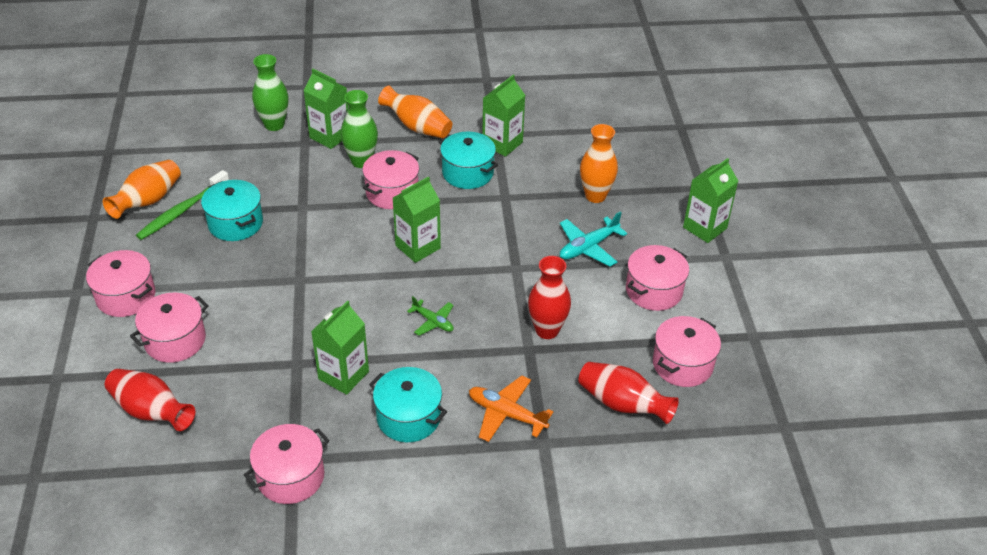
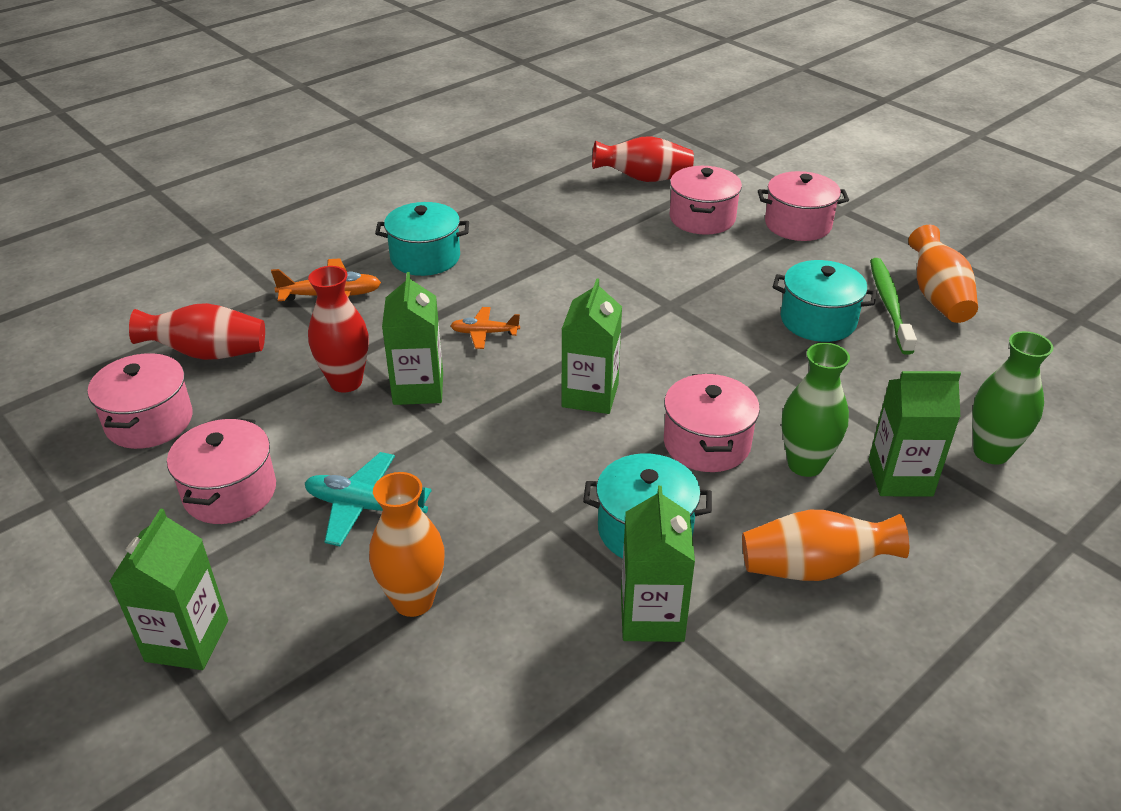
camera: 145 degrees right, 5 degrees down
pink pot [244,424,330,504] -> none
green carton [311,300,369,395] -> green carton moved to [382,272,443,405]
green plane [407,296,454,336] -> orange plane [450,307,520,349]
turquoise plane [560,211,627,267] -> turquoise plane turned 90 degrees counterclockwise [305,452,432,547]

